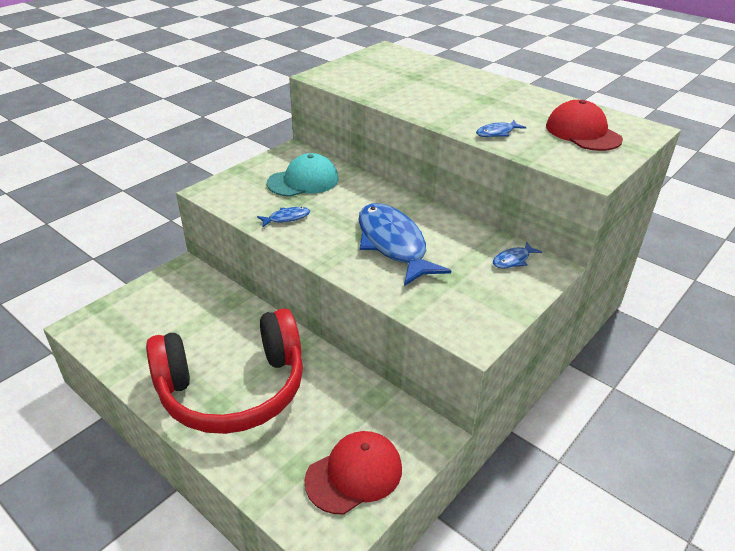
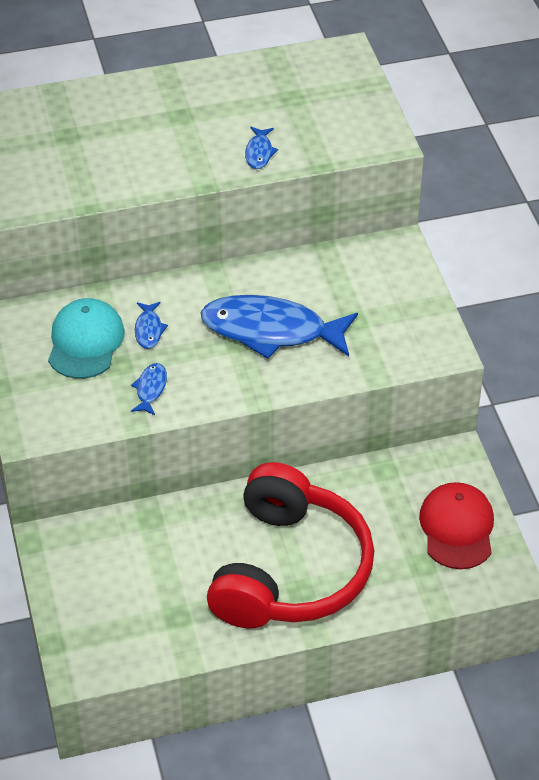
camera: 55 degrees left, 10 degrees up
blue fish [493,242,542,269] -> blue fish moved to [135,302,168,349]
red cap [546,100,623,151] -> none

